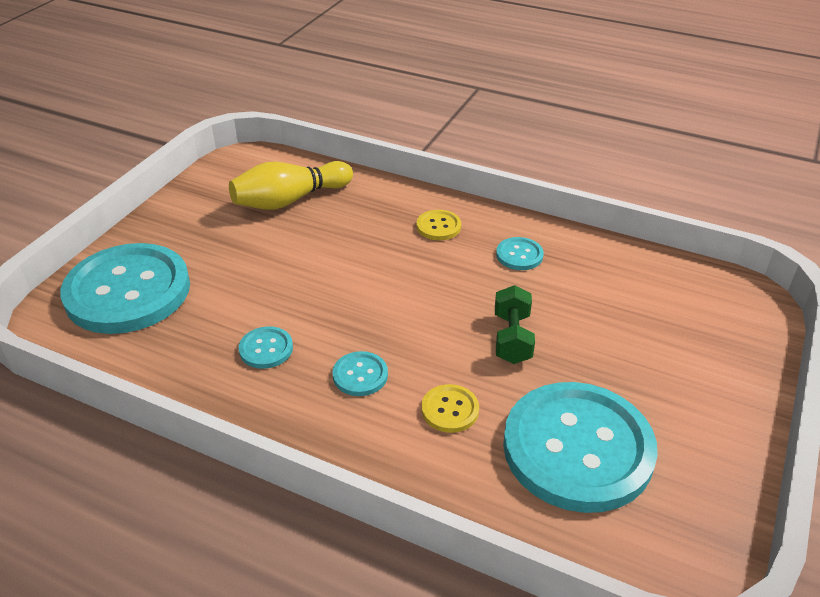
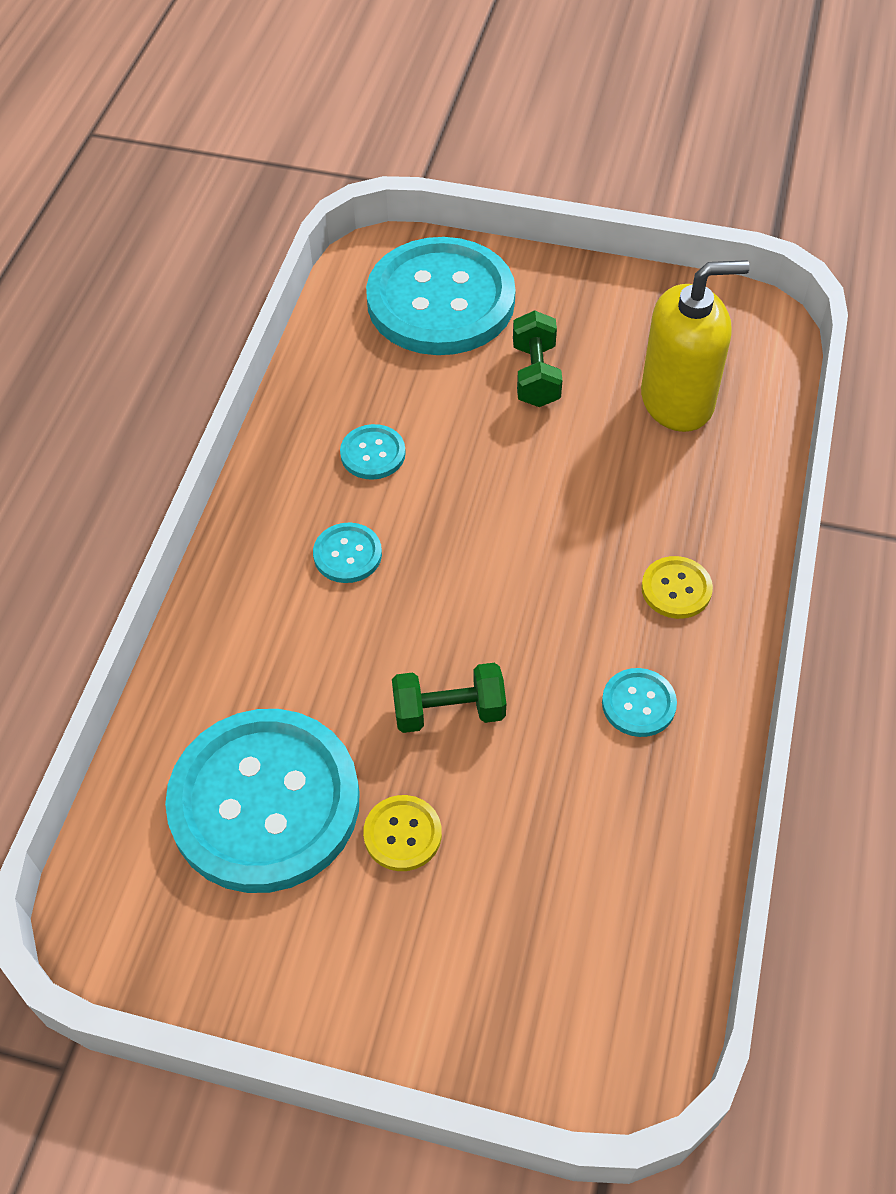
camera: 80 degrees right, 15 degrees up
yellow bowling pin [229,161,353,210] -> yellow soap dispenser [641,260,750,432]
yellow button [421,384,479,433] -> yellow button moved to [363,795,442,871]
none -> green dumbbell [513,310,563,407]

